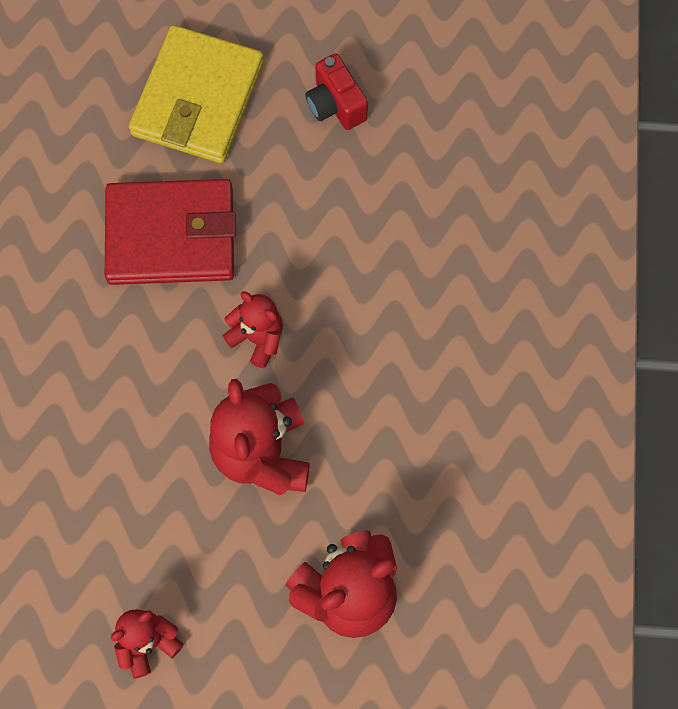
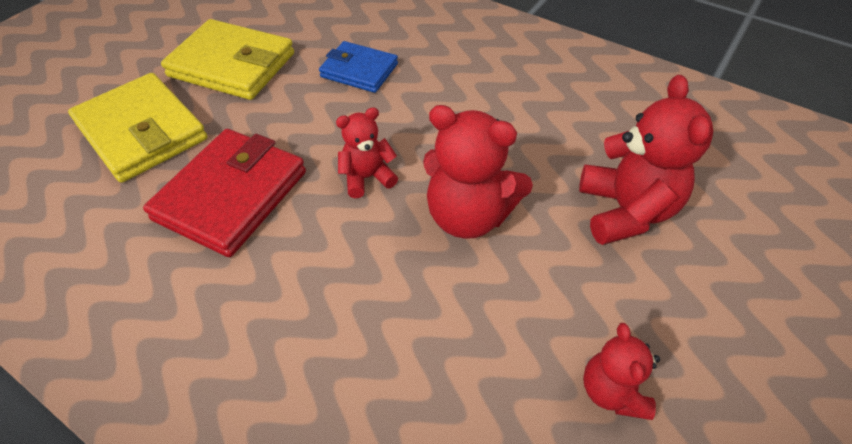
camera: 60 degrees left, 20 degrees down
red camera [305,53,368,130] -> yellow wallet [161,19,294,100]
none -> blue wallet [319,41,398,93]

